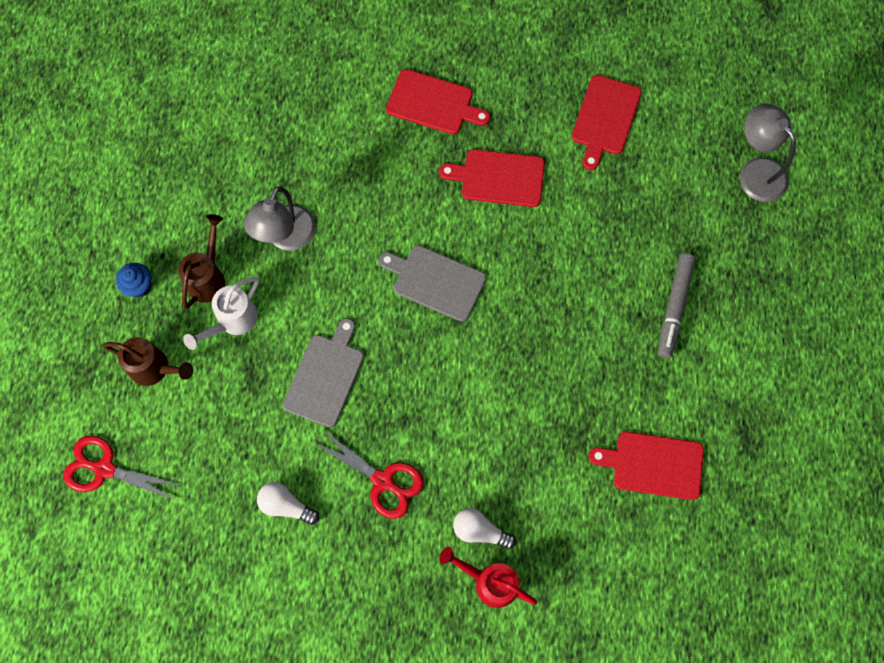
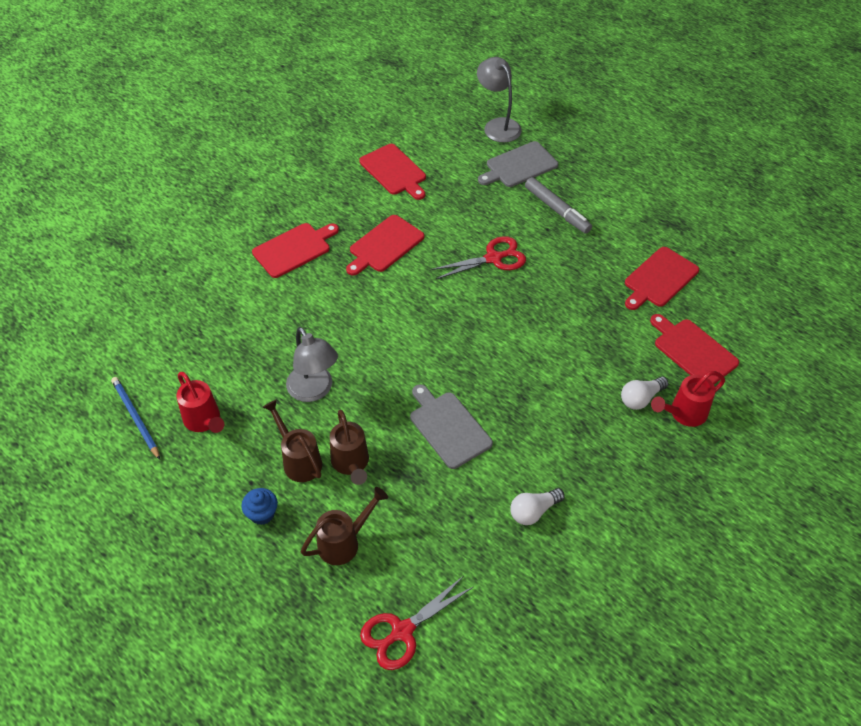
camera: 55 degrees left, 20 degrees down
white watering can [183,277,259,350] -> brown watering can [330,410,369,485]
red scissors [313,429,424,519] -> red scissors moved to [431,236,526,280]
grey cutting board [379,245,486,322] -> grey cutting board moved to [478,141,558,187]
grey lamp [740,104,796,202] -> grey lamp turned 60 degrees clockwise [477,57,522,143]
none -> blue pencil [111,377,160,460]
none -> red watering can [176,372,224,433]
none -> red cutting board [650,314,739,384]

